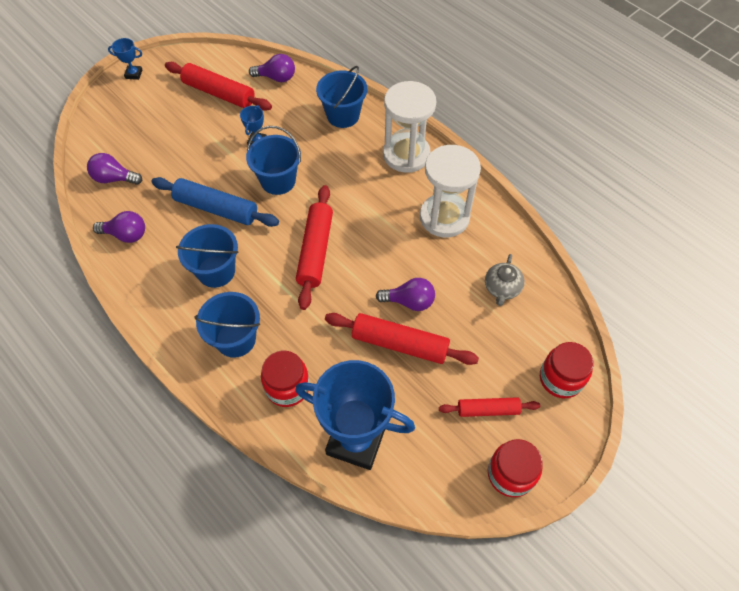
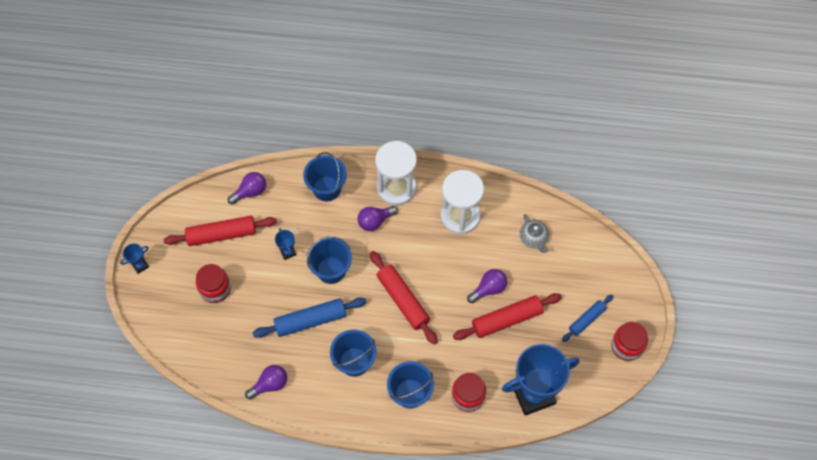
camera: 40 degrees left, 5 degrees up
purple light bulb [87,153,142,185] -> purple light bulb moved to [357,206,398,231]
red rolling pin [439,397,540,417] -> blue rolling pin [562,295,613,342]
red jar [540,342,594,398] -> red jar moved to [196,264,231,303]

